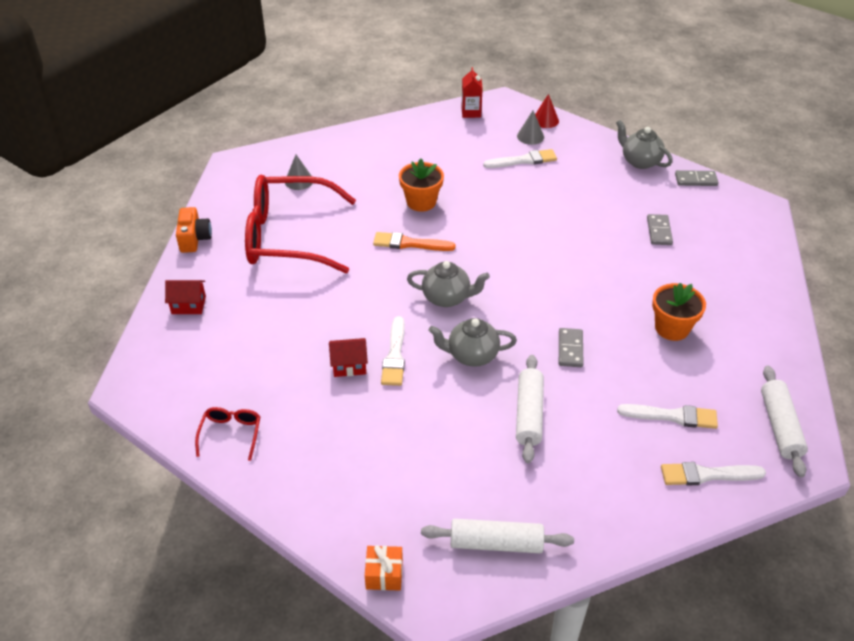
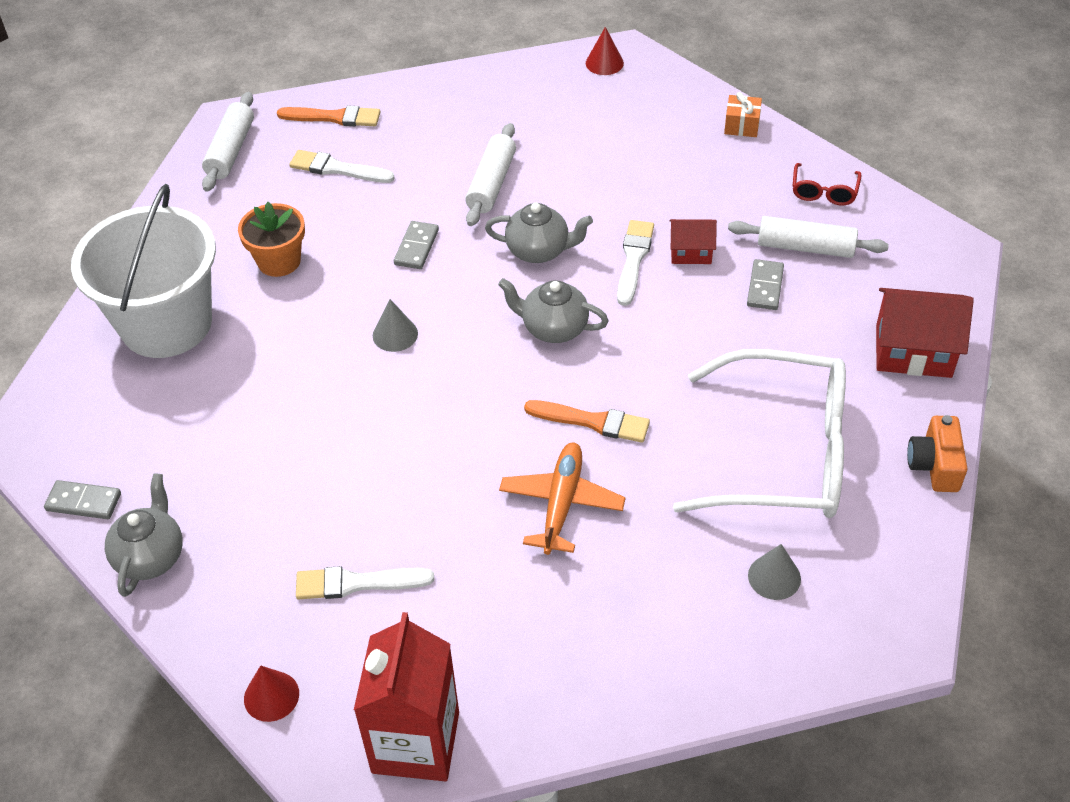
camera: 170 degrees left, 5 degrees up
red house [165,280,206,314] -> red house [876,288,974,378], size x1.74
red glasses [245,175,356,273] -> white glasses [673,349,846,518]
orange gift [365,545,403,590] -> orange gift moved to [724,92,762,137]
orange flower pot [399,158,444,212] -> orange plane [499,442,626,555]
white rolling pin [421,519,574,553] -> white rolling pin moved to [728,216,889,258]
red carton [461,67,483,118] -> red carton [354,612,459,781], size x1.92
grey cone [517,111,544,145] -> grey cone moved to [373,299,418,352]
grey teapot [616,120,673,169] -> grey teapot turned 135 degrees counterclockwise [105,473,183,597]
grey domino [647,214,673,245] -> grey domino moved to [747,259,784,310]
white brush [661,462,766,486] -> orange brush [277,105,380,126]
none -> white bucket [71,184,216,358]
none -> red cone [586,27,624,75]

